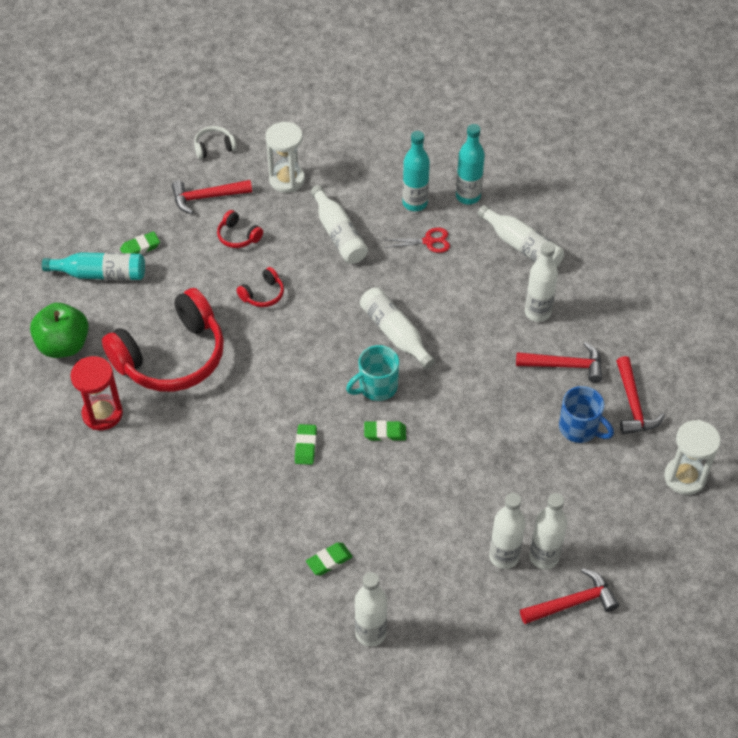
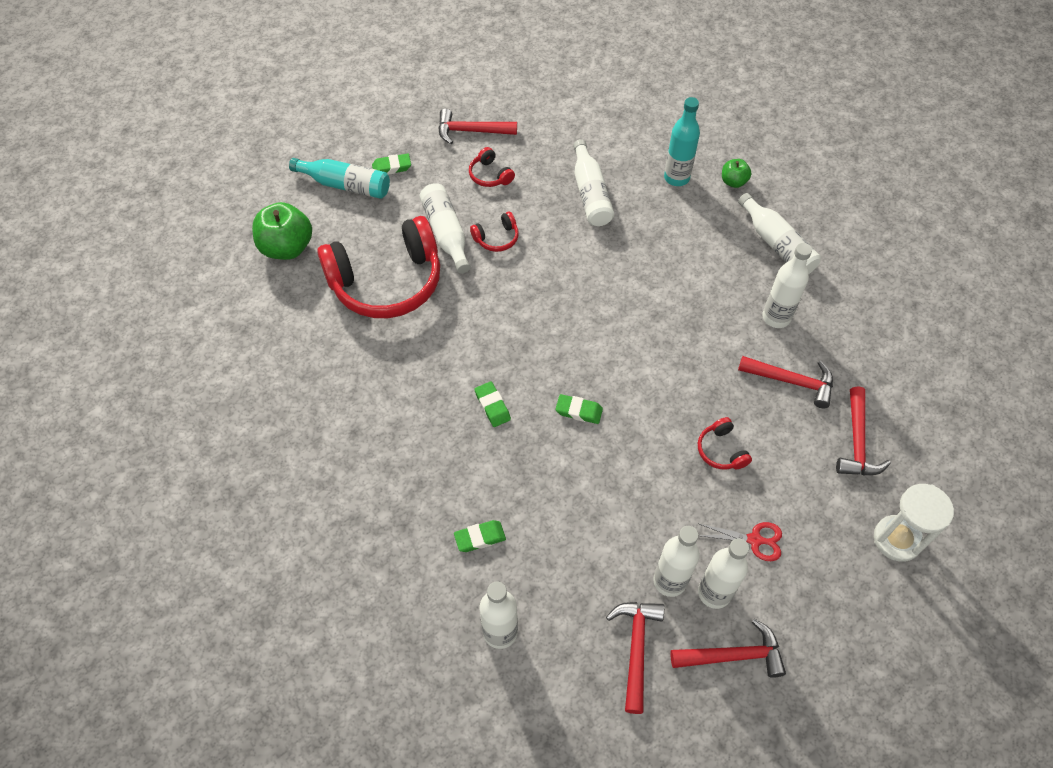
camera: 15 degrees right, 5 degrees up
red hourglass [70,356,123,430] -> none
white headphones [194,126,236,159] -> none
white hourglass [266,122,305,193] -> none
green eraser [295,424,317,465] -> green eraser turned 45 degrees counterclockwise [475,381,511,427]
turquoise mug [346,345,399,401] -> none
white bottle [360,287,435,369] -> white bottle moved to [419,183,471,274]
red scissors [383,228,450,253] -> red scissors moved to [698,522,782,561]
turquoise bottle [456,124,485,205] -> green apple [722,159,752,188]
blue mug [559,386,614,443] -> none
none -> red hammer [606,602,664,714]
none -> red headphones [698,417,752,470]

